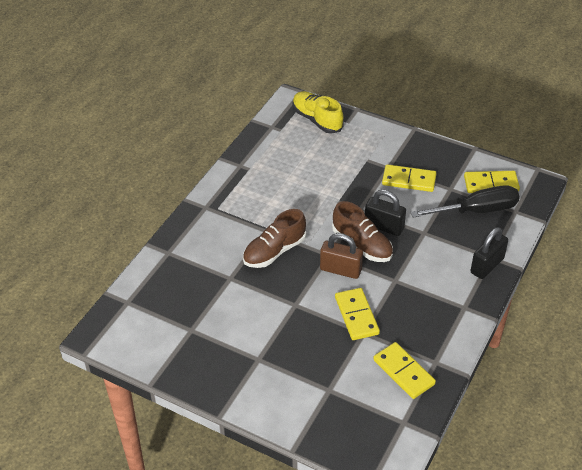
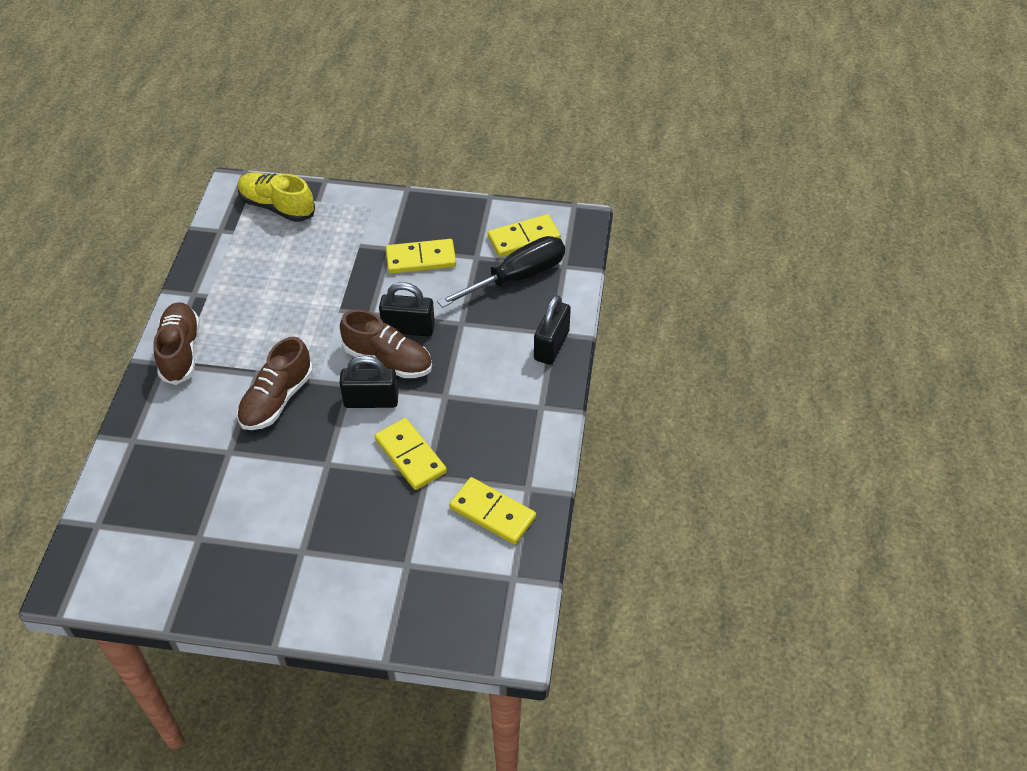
camera: 20 degrees left, 5 degrees up
brown padlock [320,233,363,279] -> black padlock [339,355,398,408]
none -> brown shoe [153,302,200,385]

